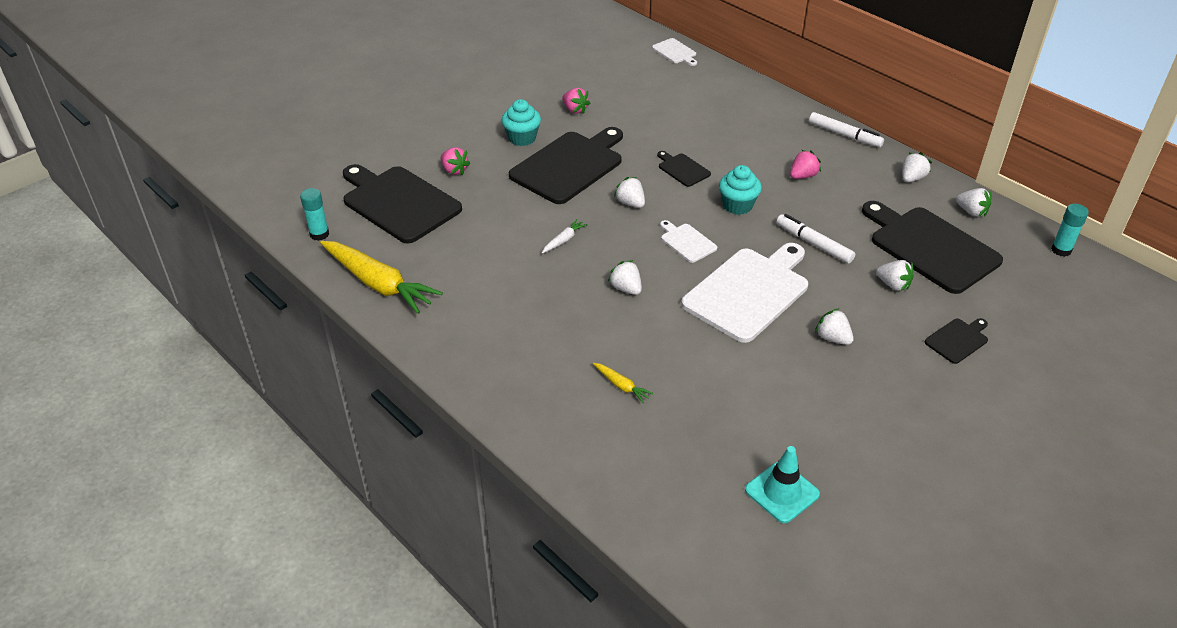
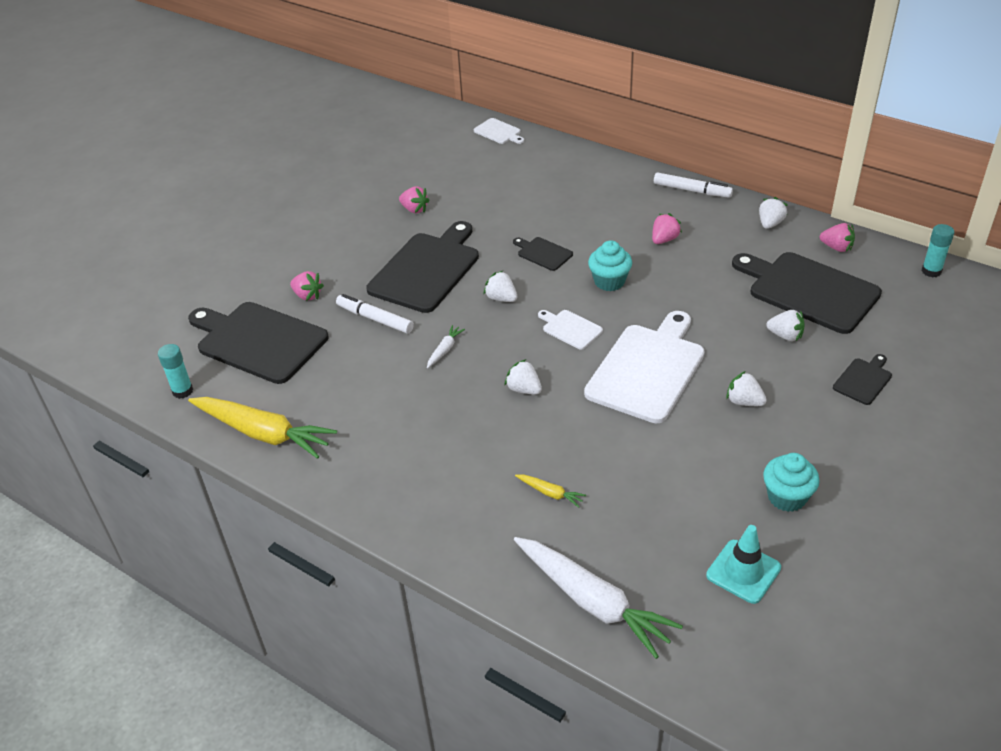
camera: 10 degrees left, 0 degrees up
turquoise cupcake [502,99,541,146] -> turquoise cupcake moved to [763,453,820,512]
white marker [777,214,855,264] -> white marker moved to [336,294,414,333]
white strawberry [956,188,991,217] -> pink strawberry [820,223,855,252]
none -> white carrot [514,537,683,659]

